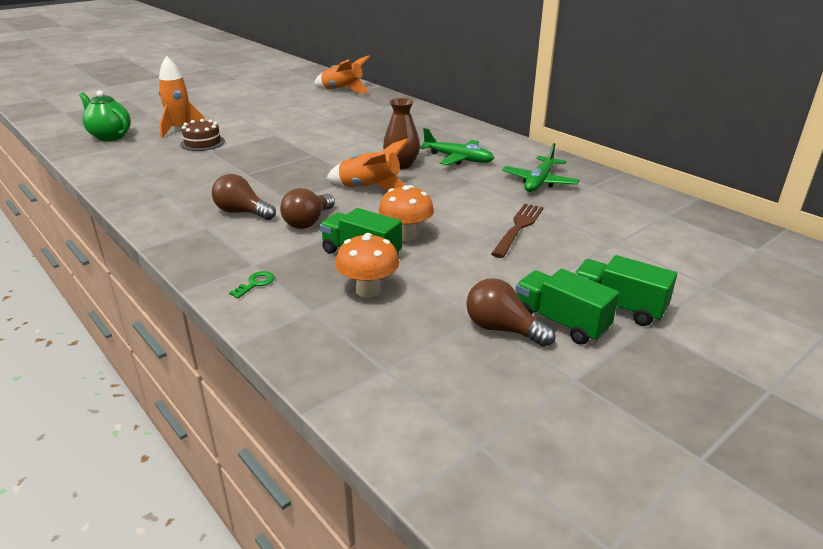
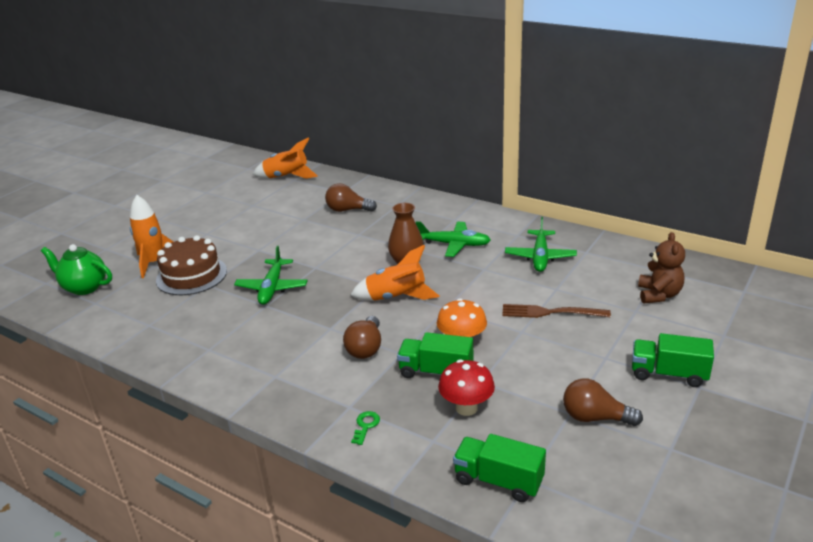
camera: 15 degrees left, 0 degrees up
brown cake [180,119,225,151] -> brown cake [156,235,227,295], size x1.56
brown light bulb [212,174,276,220] -> brown light bulb moved to [325,183,377,212]
orange mushroom [335,233,399,298] -> red mushroom [438,360,495,416]
brown fork [491,204,544,258] -> brown fork turned 90 degrees counterclockwise [502,304,611,318]
green truck [515,269,619,345] -> green truck moved to [453,434,546,502]
none -> green plane [234,246,308,305]
none -> brown teddy bear [638,232,685,304]

